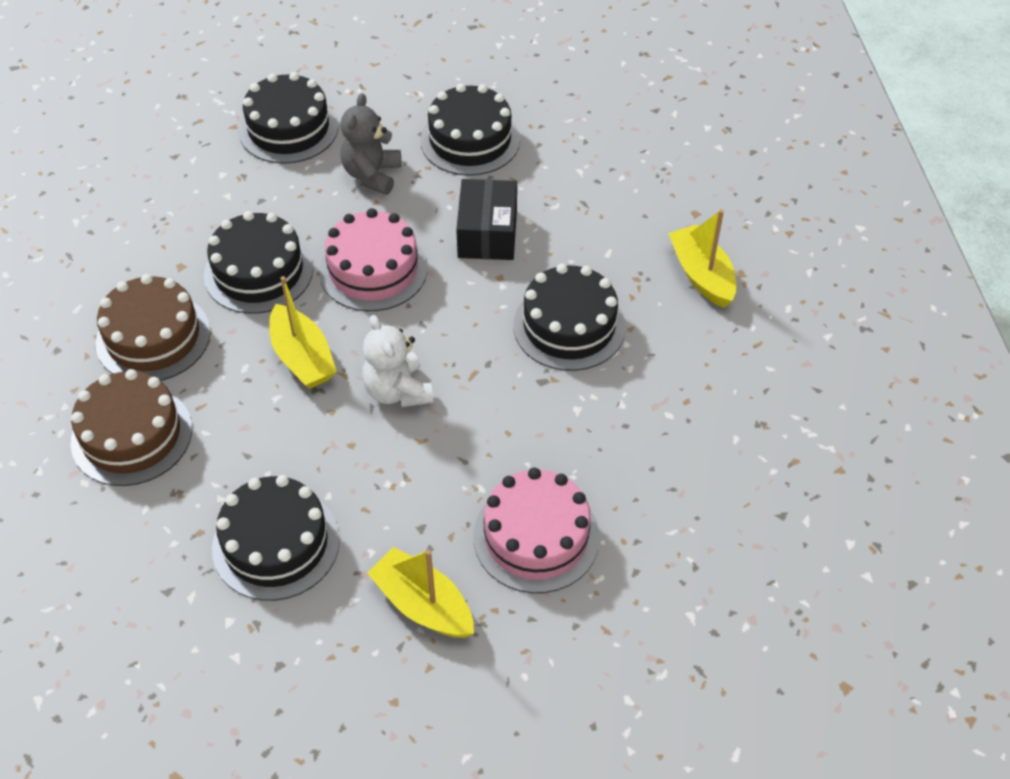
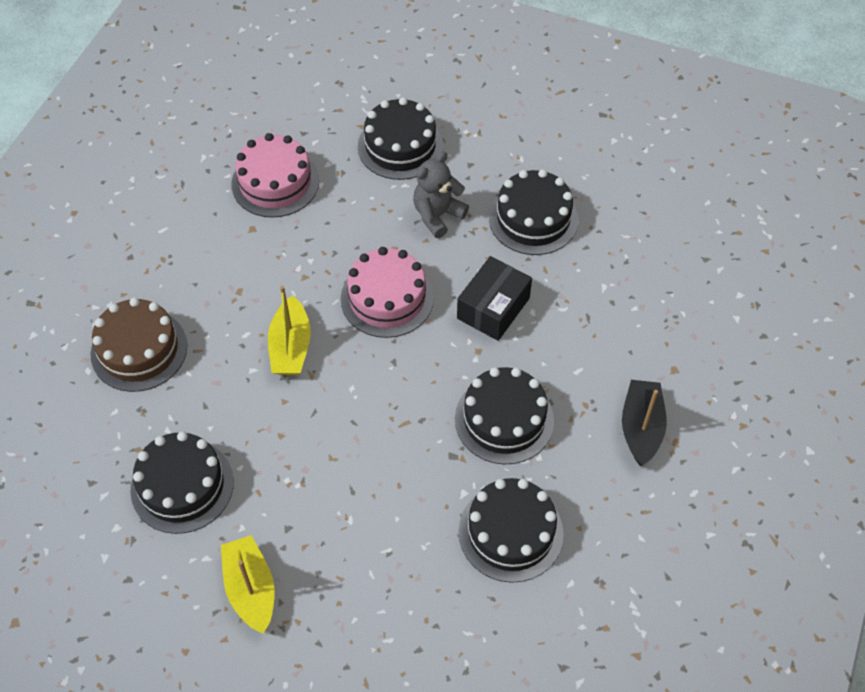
camera: 30 degrees right, 5 degrees up
brown cake [96,274,211,381] -> none
black cake [204,211,313,314] -> black cake moved to [459,478,564,583]
white teddy bear [362,315,433,407] -> none
pink cake [473,468,600,593] -> pink cake moved to [232,133,319,218]
yellow boat [668,209,737,308] -> black boat [622,380,667,466]

